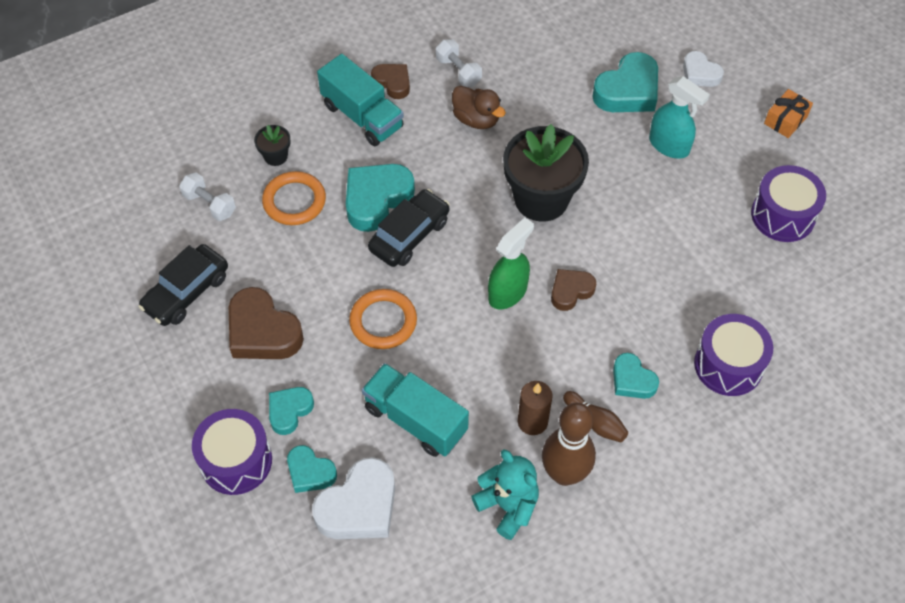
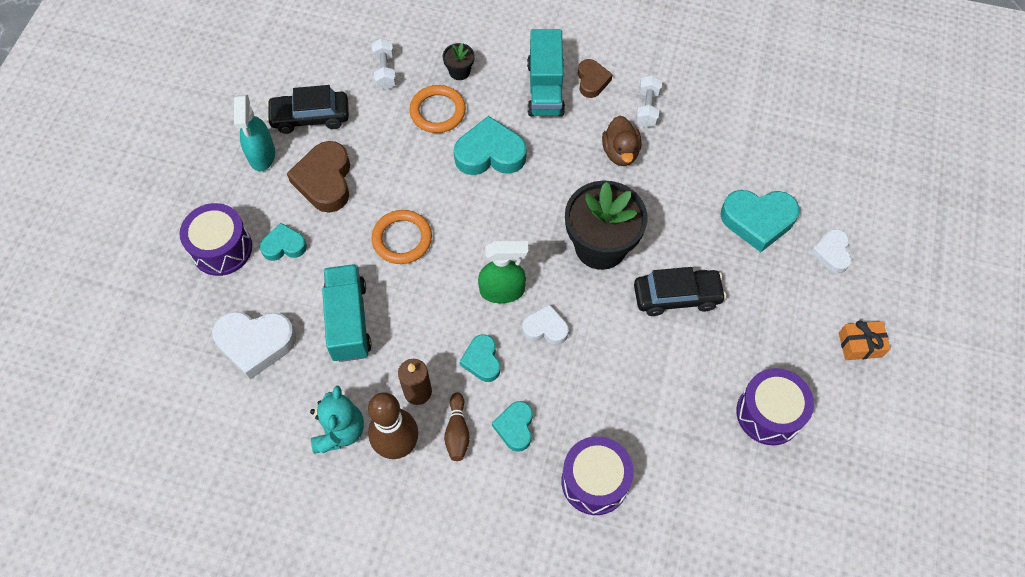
camera: 45 degrees right, 5 degrees up
turquoise heart [287,445,337,493] -> turquoise heart moved to [460,334,500,382]
black car [368,189,450,267] -> black car moved to [634,267,726,316]
brown heart [551,269,596,311] -> white heart [522,304,569,345]
turquoise spray bottle [649,76,710,159] -> turquoise spray bottle moved to [234,94,275,171]

